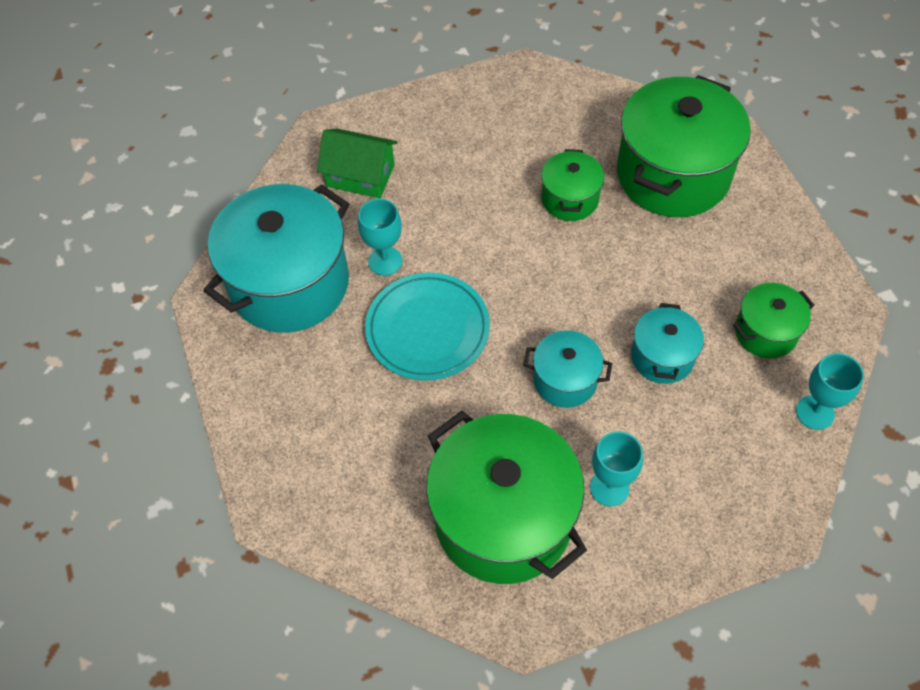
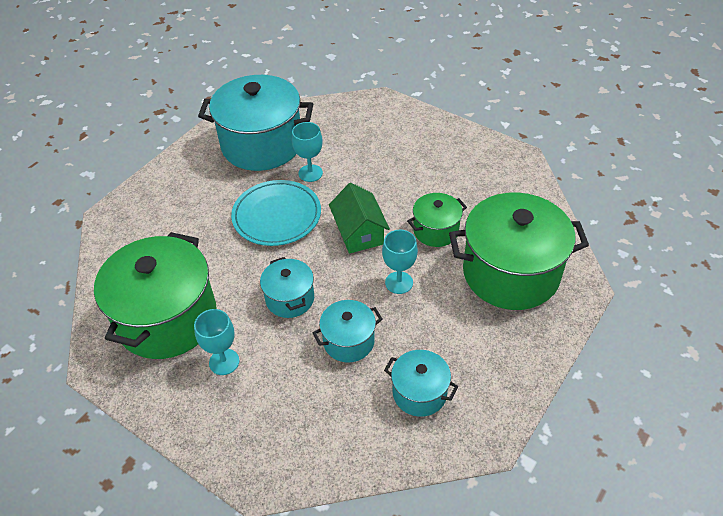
camera: 55 degrees right, 10 degrees down
green house [317,129,397,198] -> green house moved to [329,183,390,254]
green pot [733,283,815,358] -> turquoise pot [384,350,459,417]
turquoise goblet [796,353,864,430] -> turquoise goblet moved to [382,230,418,294]

